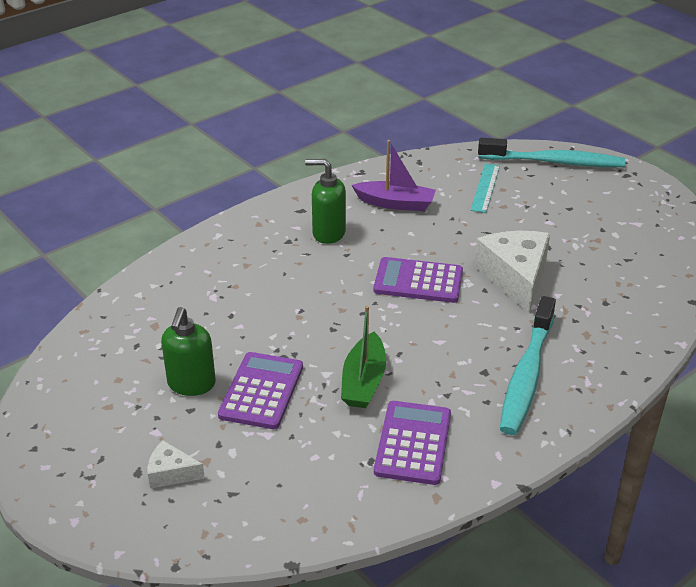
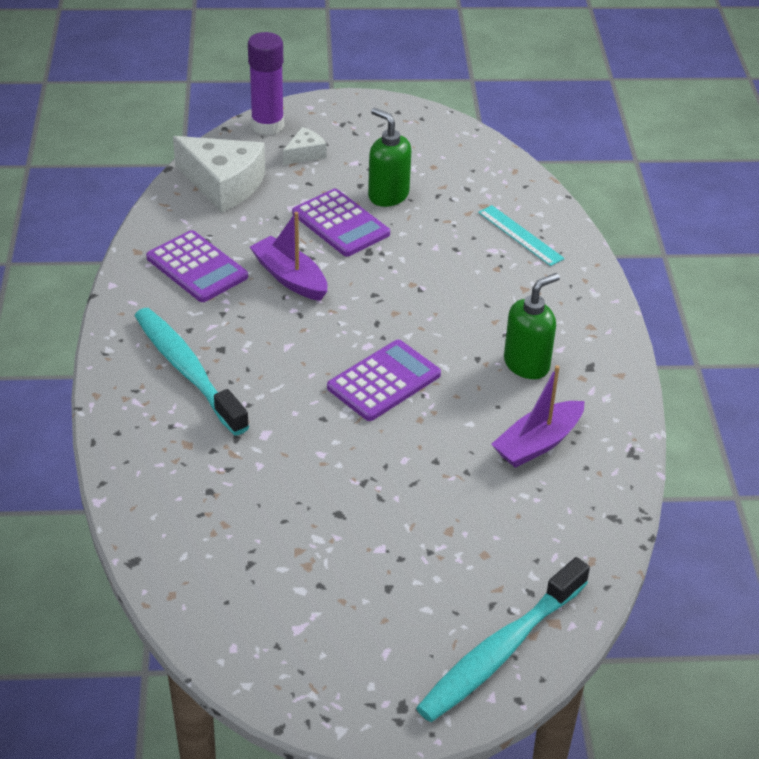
camera: 125 degrees right, 5 degrees up
green boat [341,306,386,408] -> purple boat [250,212,327,301]
turquoise ruler [470,163,500,213] -> turquoise ruler moved to [478,205,565,266]
white cheese [474,231,550,313] -> white cheese moved to [173,136,265,213]
none -> purple glue stick [248,32,284,135]

